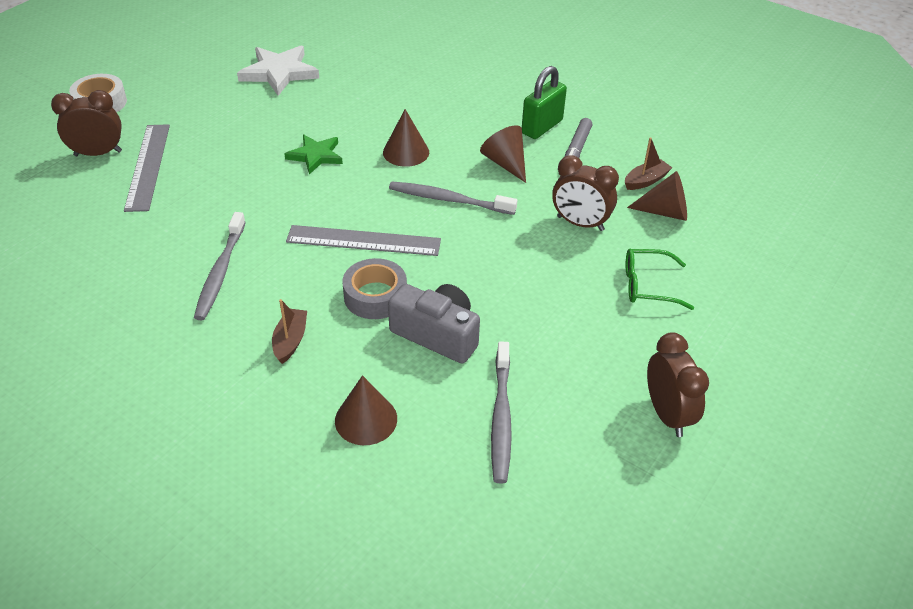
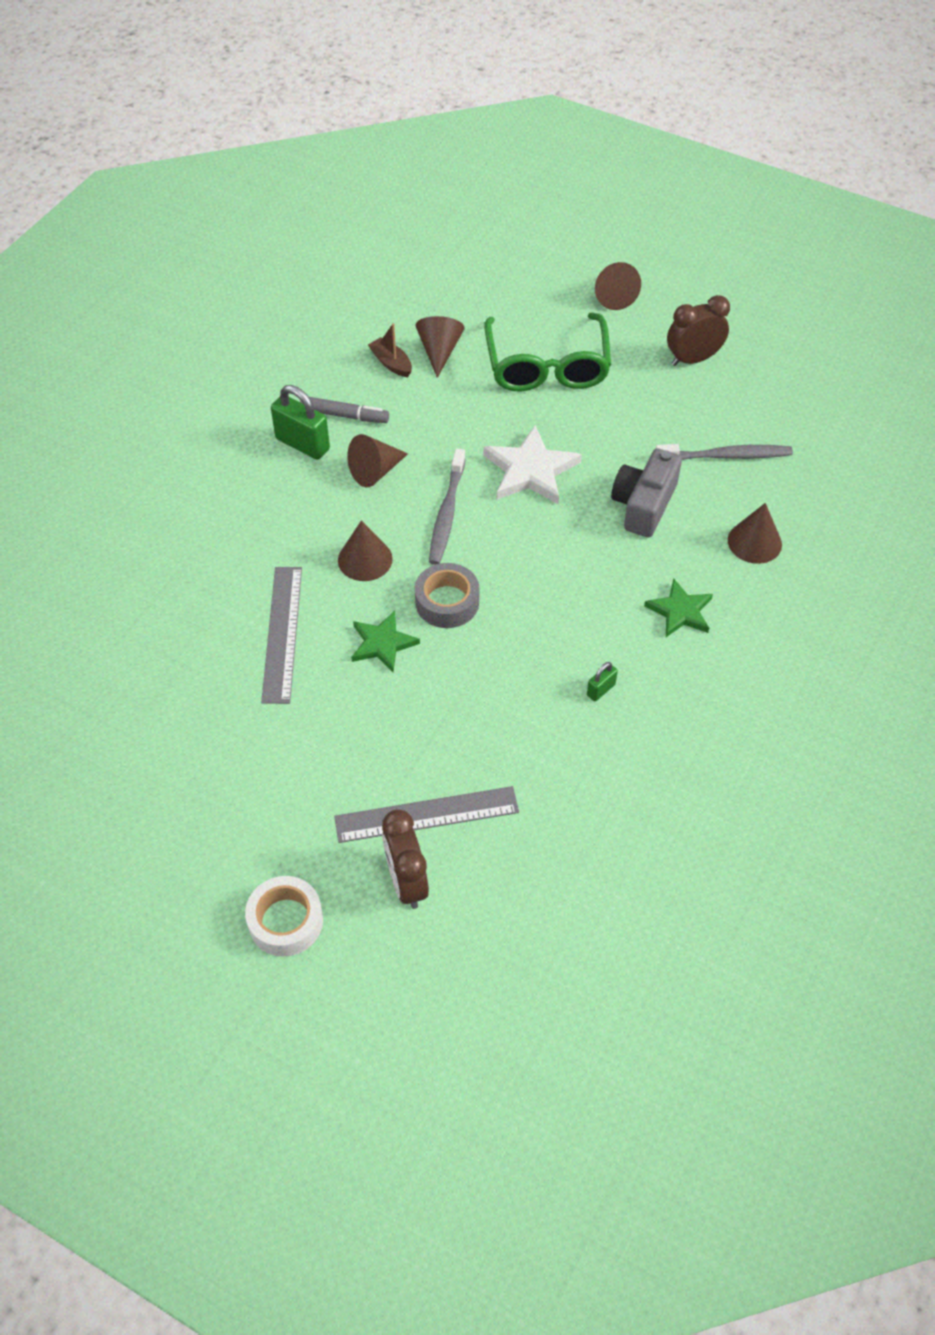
camera: 95 degrees left, 10 degrees up
grey toothbrush [194,212,246,320] -> green padlock [587,662,618,701]
white star [237,46,319,96] -> white star moved to [483,425,582,504]
brown boat [272,299,307,364] -> green star [644,578,713,637]
grey ruler [286,225,441,256] -> grey ruler moved to [261,567,302,704]
grey tape [342,258,407,319] -> grey tape moved to [415,563,479,628]
brown clock [552,155,619,231] -> none
green glasses [626,249,694,310] -> green glasses [484,312,611,392], size x1.87
none -> brown cone [595,262,641,310]

